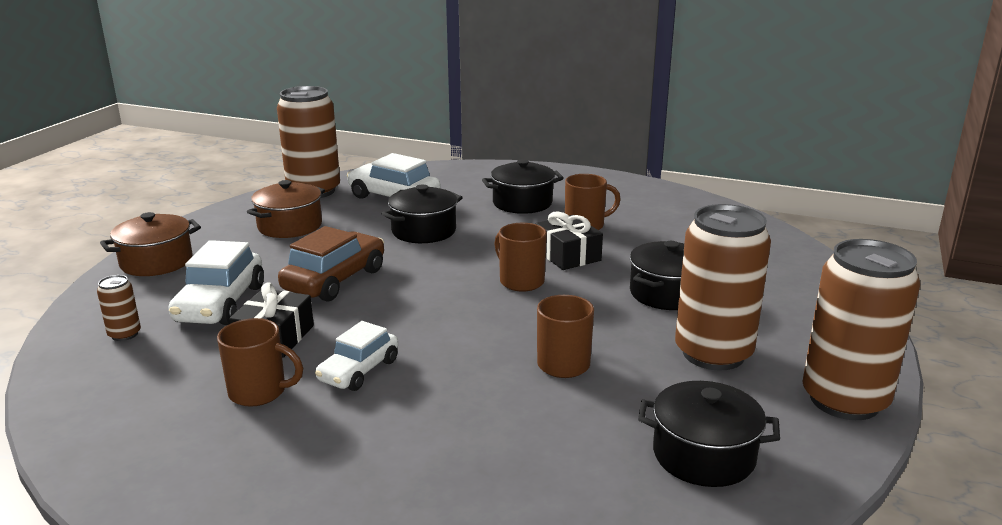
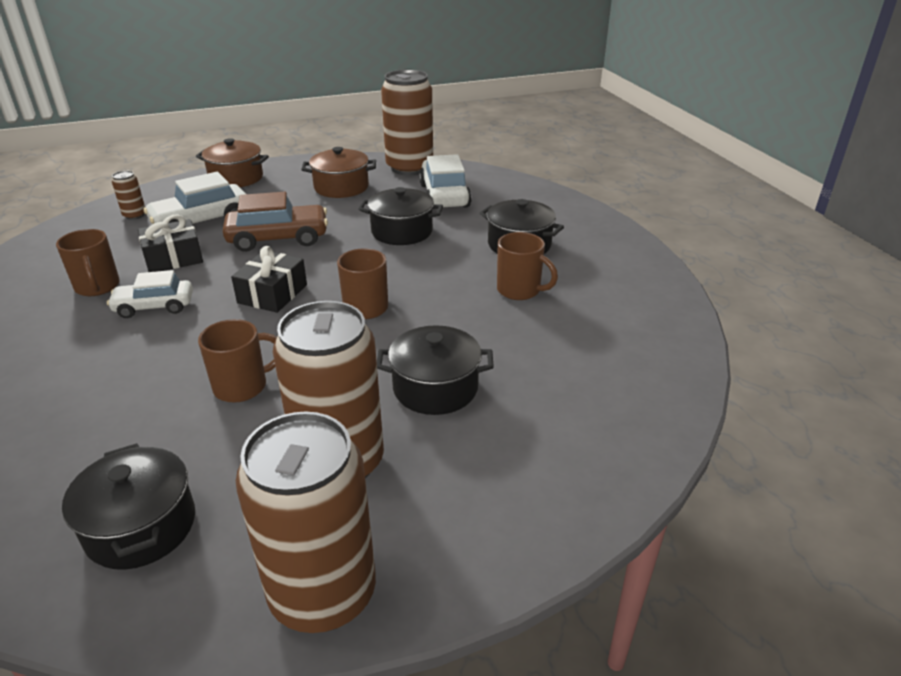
camera: 50 degrees right, 10 degrees up
black gift [536,211,603,270] -> black gift moved to [231,246,307,313]

